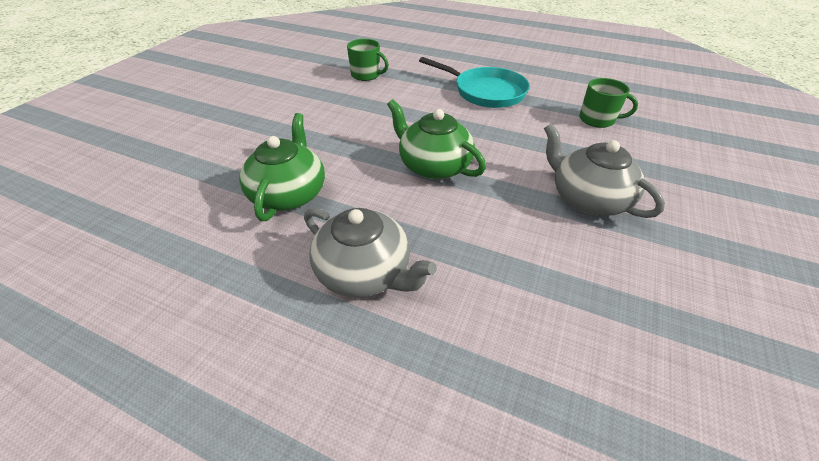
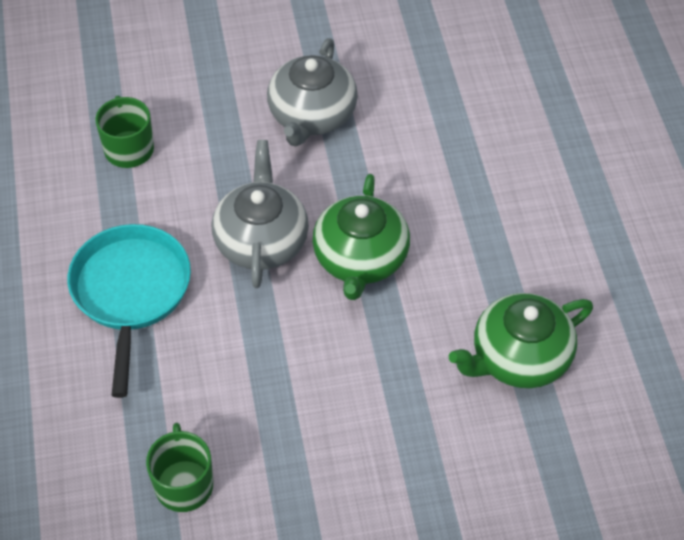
camera: 125 degrees left, 10 degrees up
grey teapot [304,208,437,297] -> grey teapot moved to [212,140,309,288]

